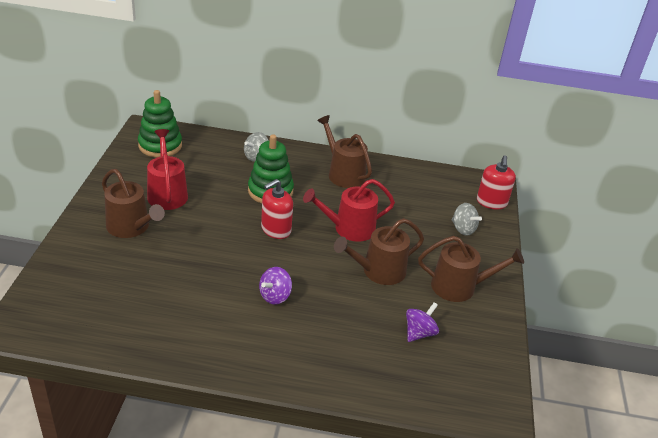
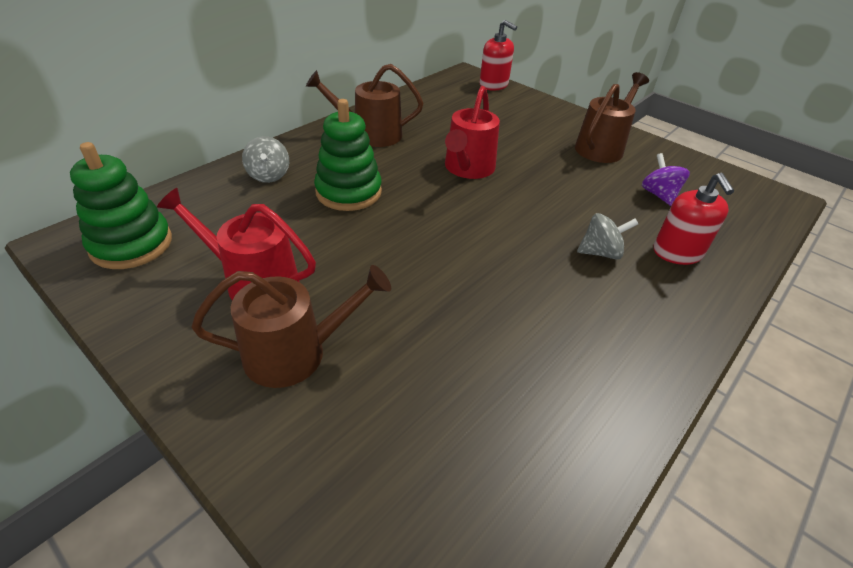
camera: 55 degrees left, 5 degrees up
purple spinning top [259,267,292,304] -> none
red soap dispenser [261,179,293,239] -> red soap dispenser moved to [654,173,734,265]
brown watering can [334,218,424,285] -> none
grey spinning top [452,203,482,236] -> grey spinning top moved to [577,213,638,260]

